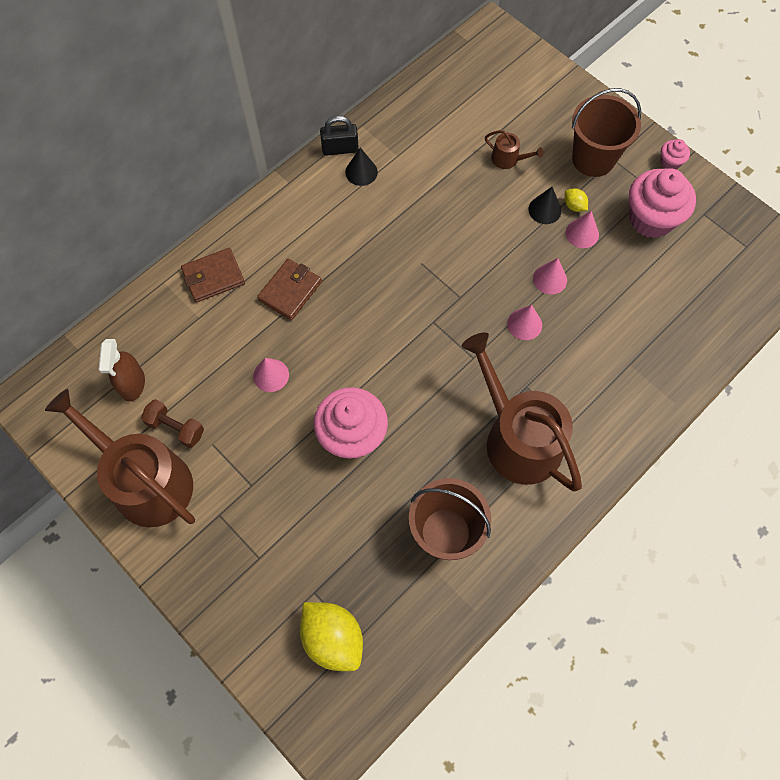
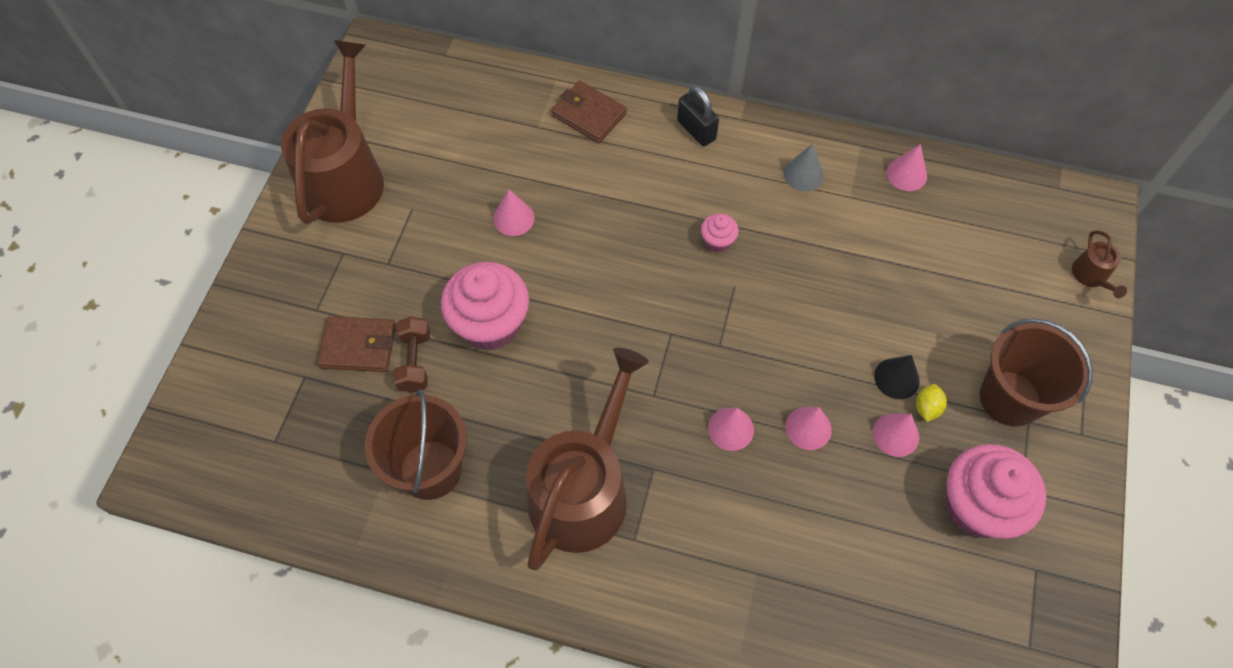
camera: 60 degrees right, 5 degrees down
brown spray bottle [98,339,145,402] -> none
brown dumbbell [141,399,204,448] -> brown dumbbell moved to [393,316,430,393]
brown wallet [257,259,322,320] -> brown wallet moved to [317,316,396,372]
yellow lemon [300,602,363,671] -> none
black padlock [320,116,359,156] -> black padlock moved to [677,86,719,146]
black cone [345,147,378,186] -> grey cone [783,144,824,191]
brown watering can [485,130,544,169] -> brown watering can moved to [1072,230,1127,298]
pink cupcake [660,139,690,170] -> pink cupcake moved to [701,214,739,253]
none -> pink cone [887,144,927,191]

